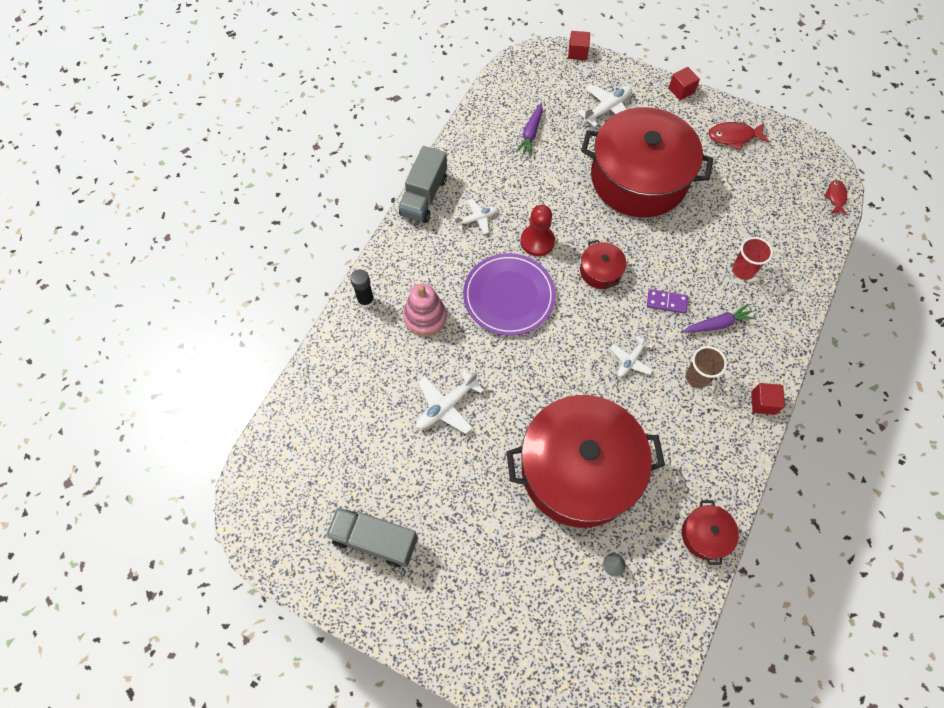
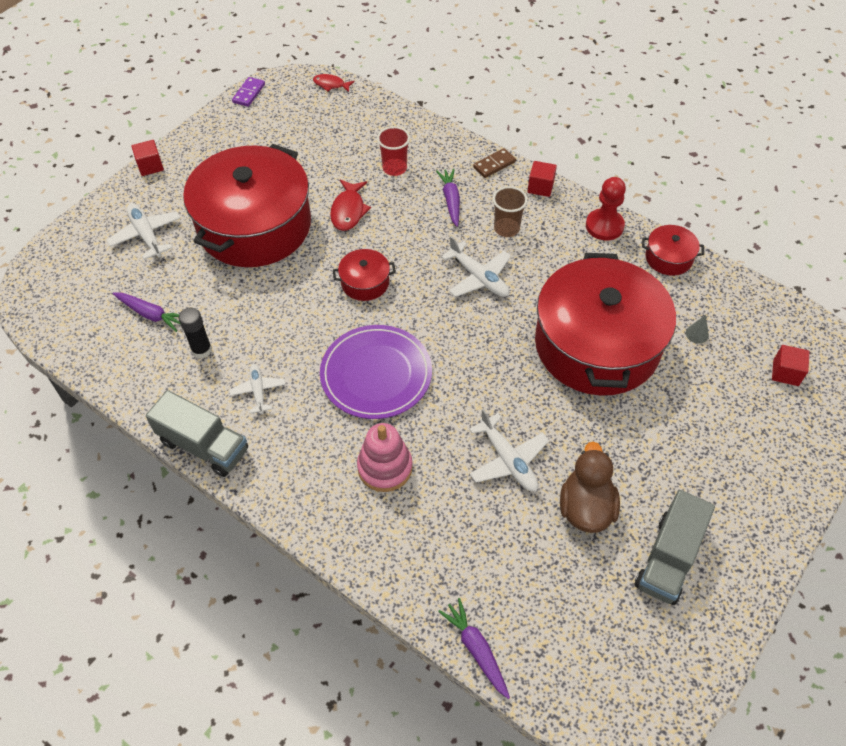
camera: 80 degrees left, 10 degrees down
black glue stick [350,269,375,308] -> black glue stick moved to [179,308,212,358]
red pawn [521,205,555,256] -> red pawn moved to [586,177,626,241]
red cube [568,31,590,60] -> red cube moved to [772,345,810,386]
white plane [610,335,653,377] -> white plane [441,236,511,297], size x1.51
purple domino [647,289,688,314] -> purple domino moved to [232,77,265,107]
red fish [709,122,769,150] -> red fish moved to [330,179,371,231]
none -> purple carrot [438,598,510,699]
none -> brown domino [473,148,516,178]
none -> brown duck [560,442,620,533]

